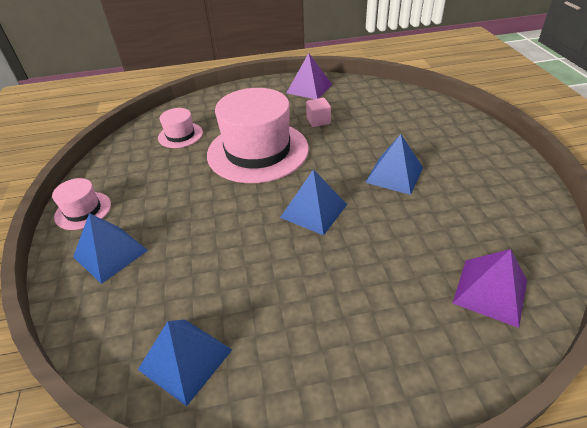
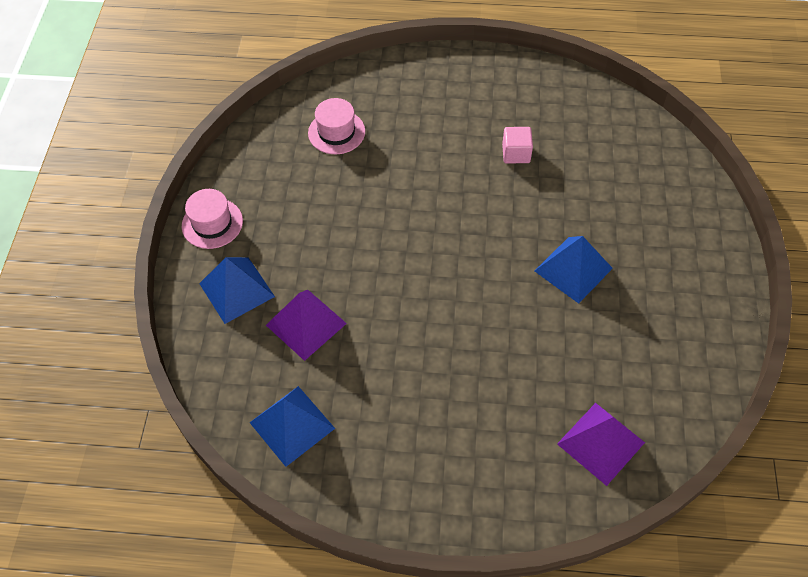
camera: 15 degrees right, 15 degrees up
pink hat [207,88,309,183] -> none
blue pyramid [280,169,347,235] -> none
purple pyramid [287,53,332,99] -> purple pyramid moved to [266,290,347,361]

